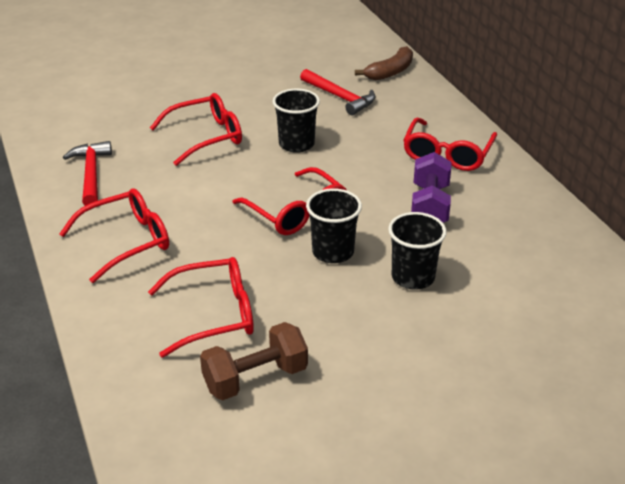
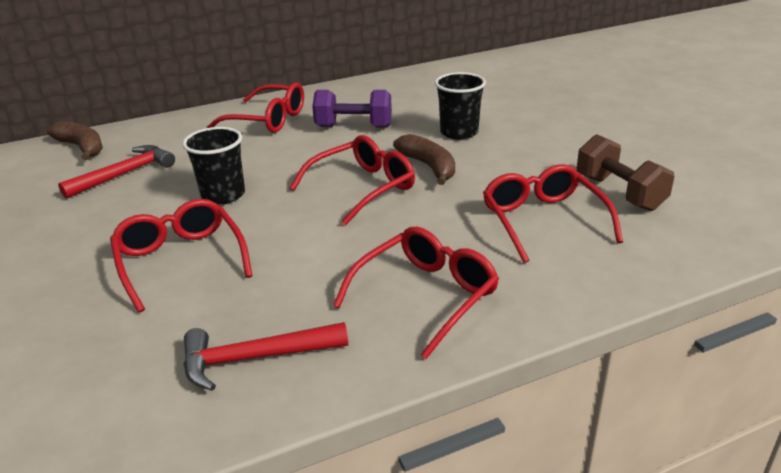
camera: 90 degrees left, 5 degrees down
red glasses [59,188,169,283] -> red glasses turned 75 degrees clockwise [333,227,499,359]
black cup [306,188,362,263] -> brown banana [393,134,455,185]

